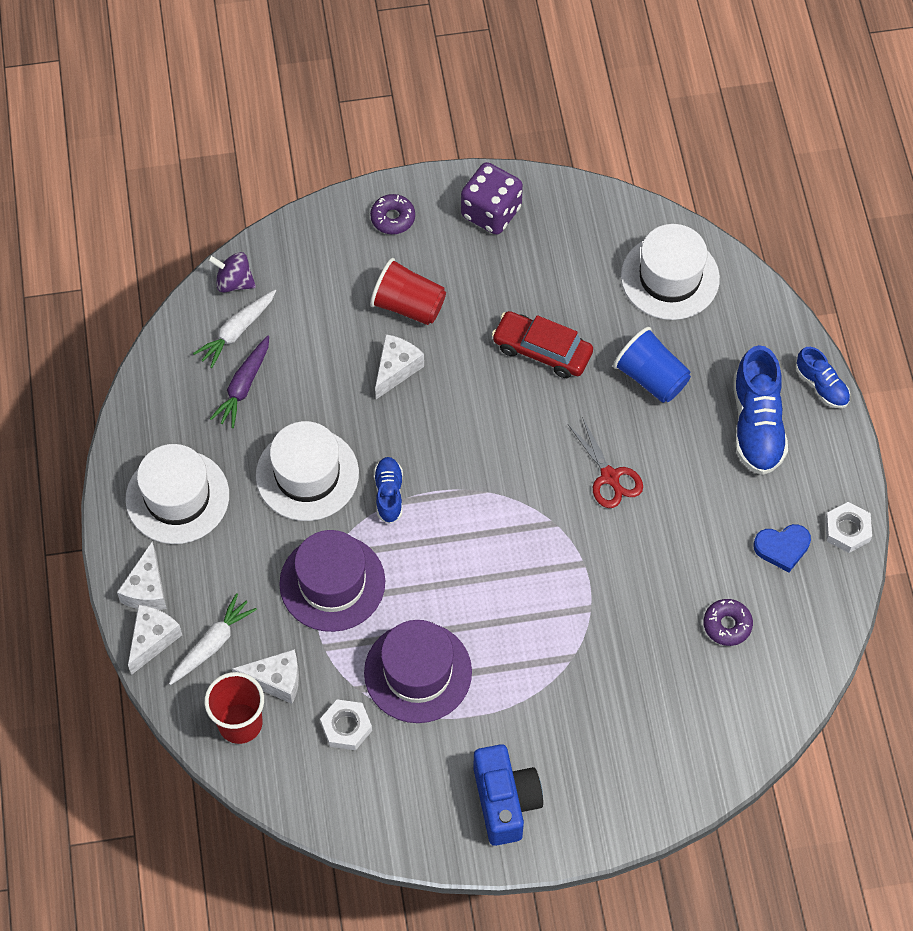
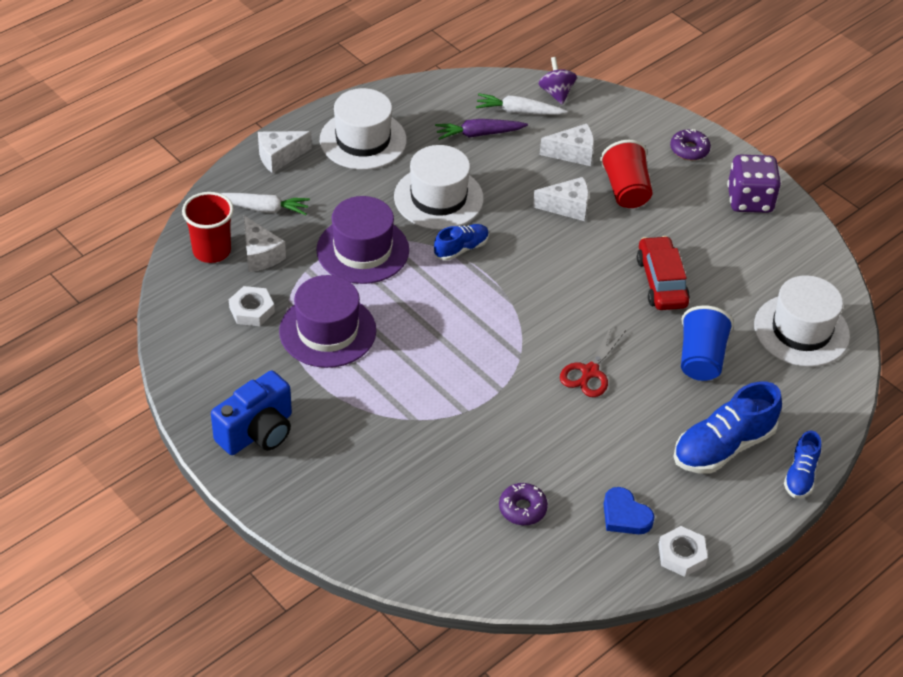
camera: 55 degrees right, 15 degrees down
white cheese [128,605,182,675] -> white cheese moved to [540,124,594,166]

